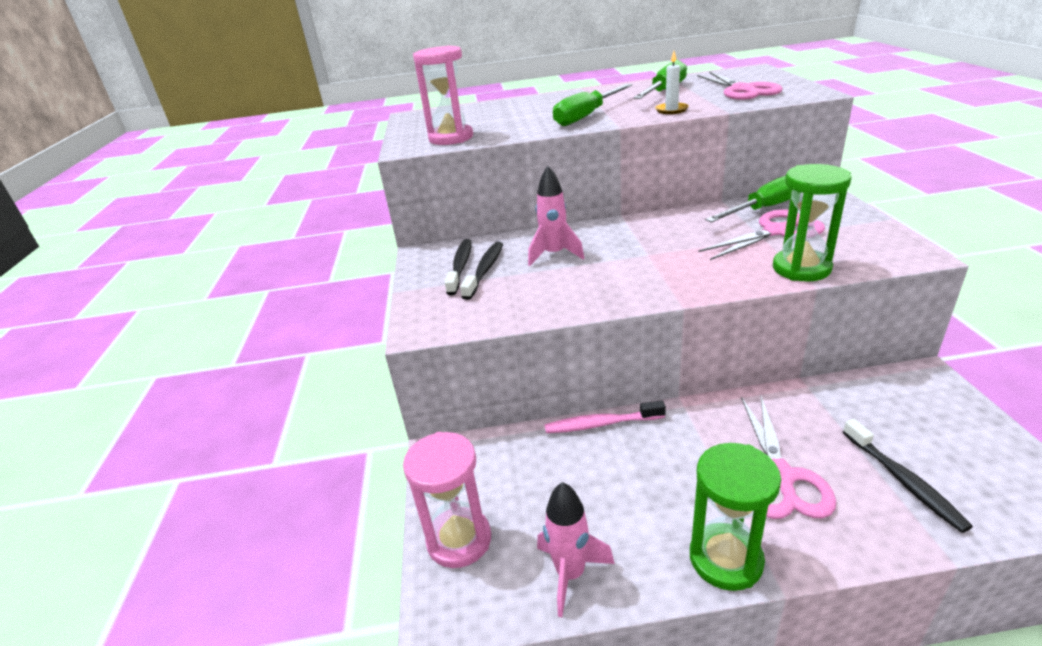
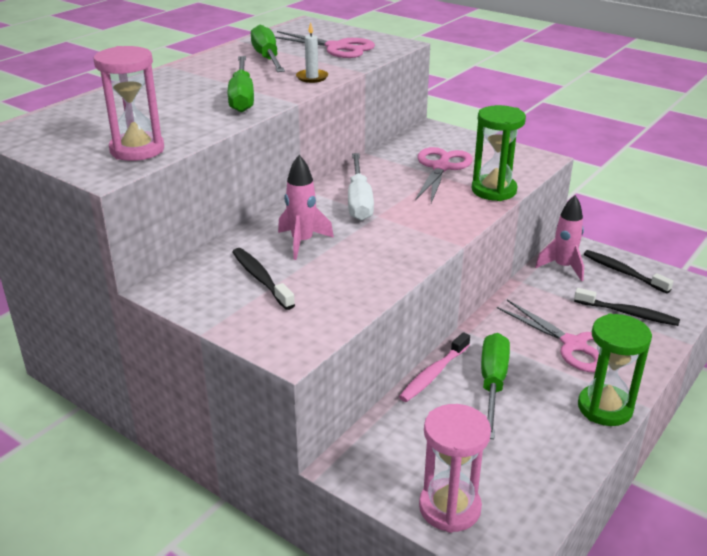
camera: 50 degrees left, 0 degrees up
black toothbrush [445,239,472,295] -> black toothbrush moved to [584,250,673,294]
pink rocket [537,482,615,617] -> pink rocket moved to [535,195,584,281]
green screwdriver [705,176,792,223] -> green screwdriver moved to [481,333,510,439]
none -> white screwdriver [348,153,374,221]

